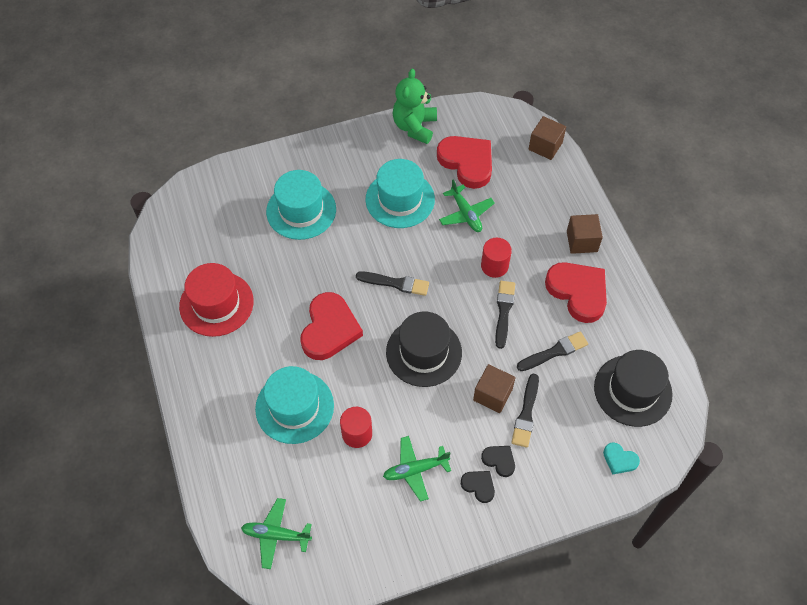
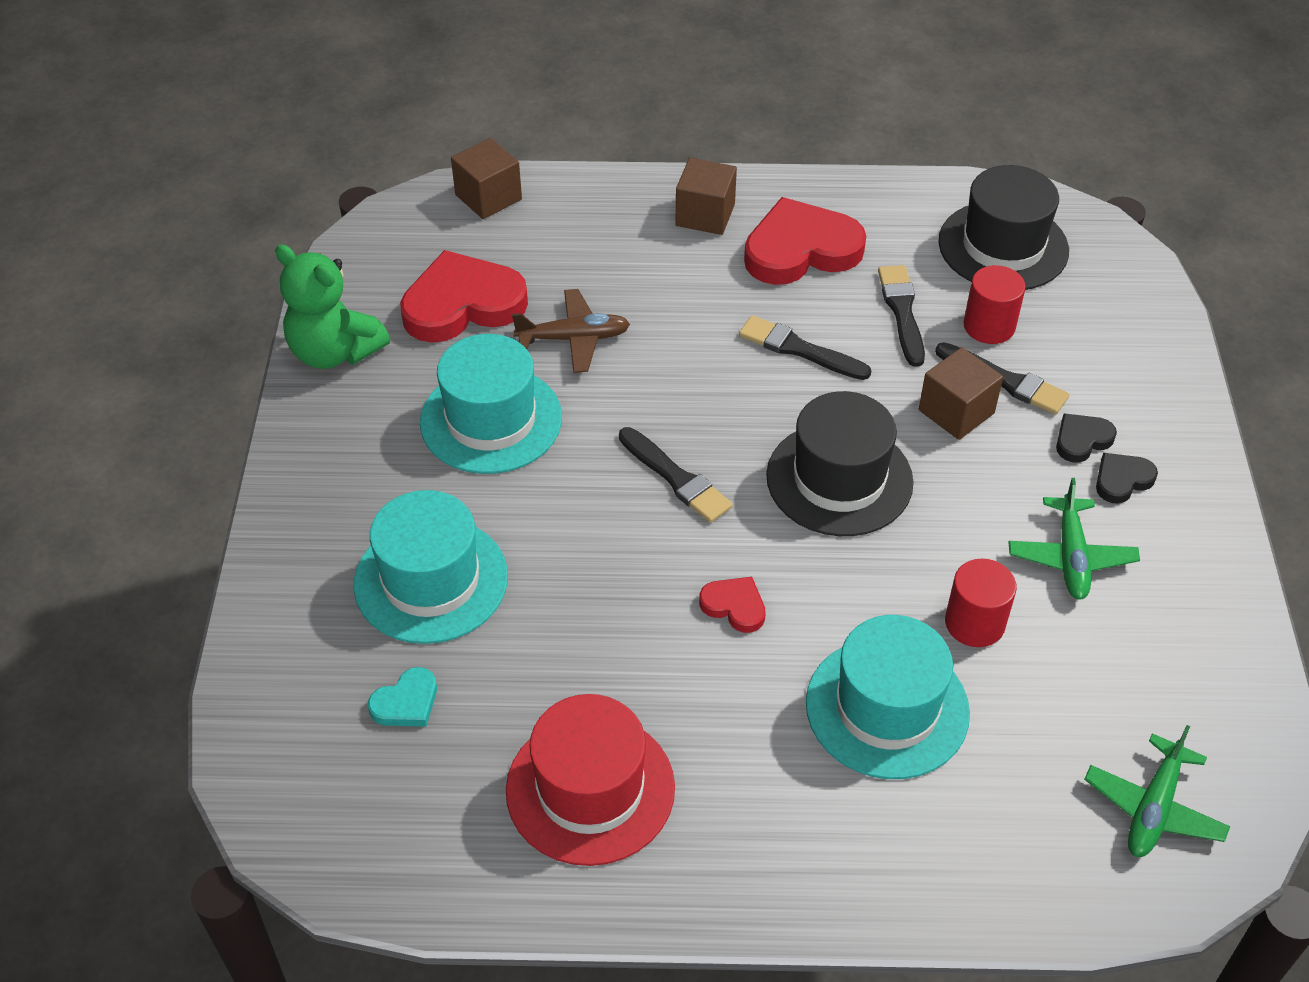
camera: 70 degrees left, 10 degrees down
red heart [300,292,363,360] -> red heart [699,577,766,633], size x0.48
black brush [356,271,429,296] -> black brush turned 105 degrees clockwise [619,427,733,523]
green plane [439,180,495,232] -> brown plane [512,289,630,373]
red cylinder [481,238,512,278] -> red cylinder moved to [963,265,1026,344]
turquoise heart [603,443,640,475] -> turquoise heart moved to [368,667,437,727]

